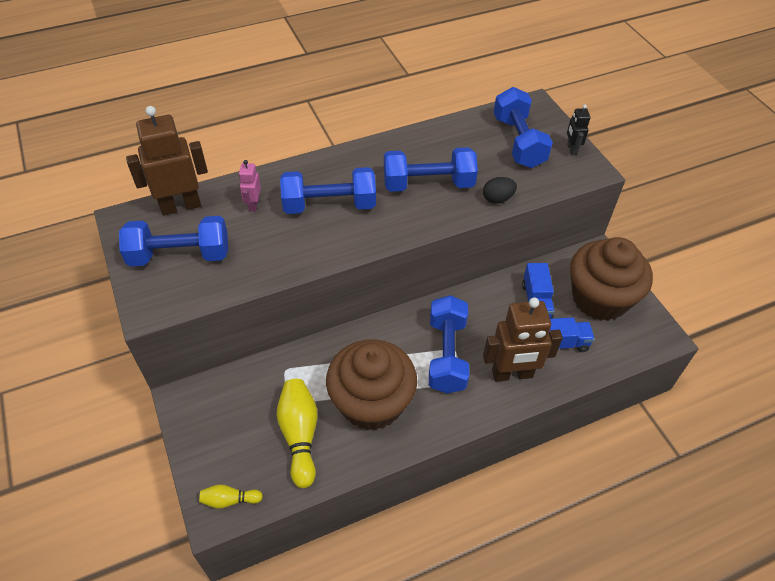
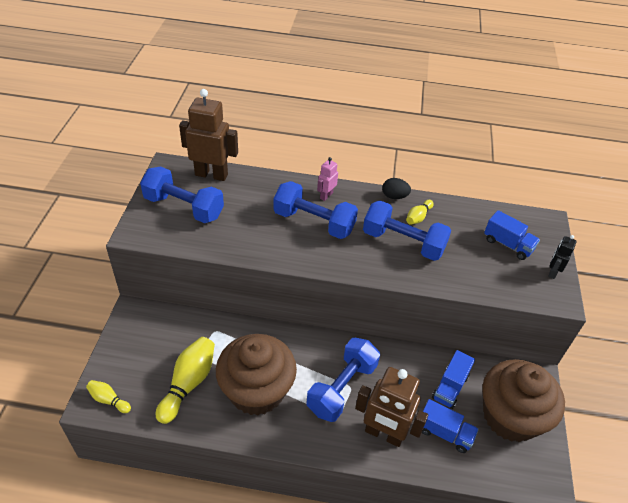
camera: 30 degrees right, 5 degrees down
pink robot [239,160,261,212] -> pink robot moved to [317,157,338,201]
black egg [483,177,517,204] -> black egg moved to [382,178,411,199]
blue dumbbell [494,87,553,168] -> blue truck [484,210,540,260]
none -> yellow bowling pin [406,200,434,225]

